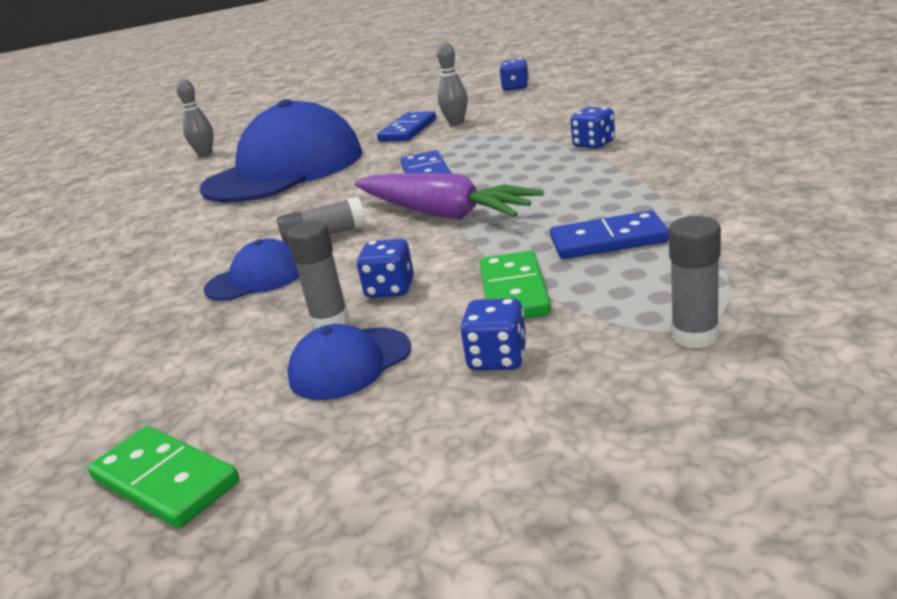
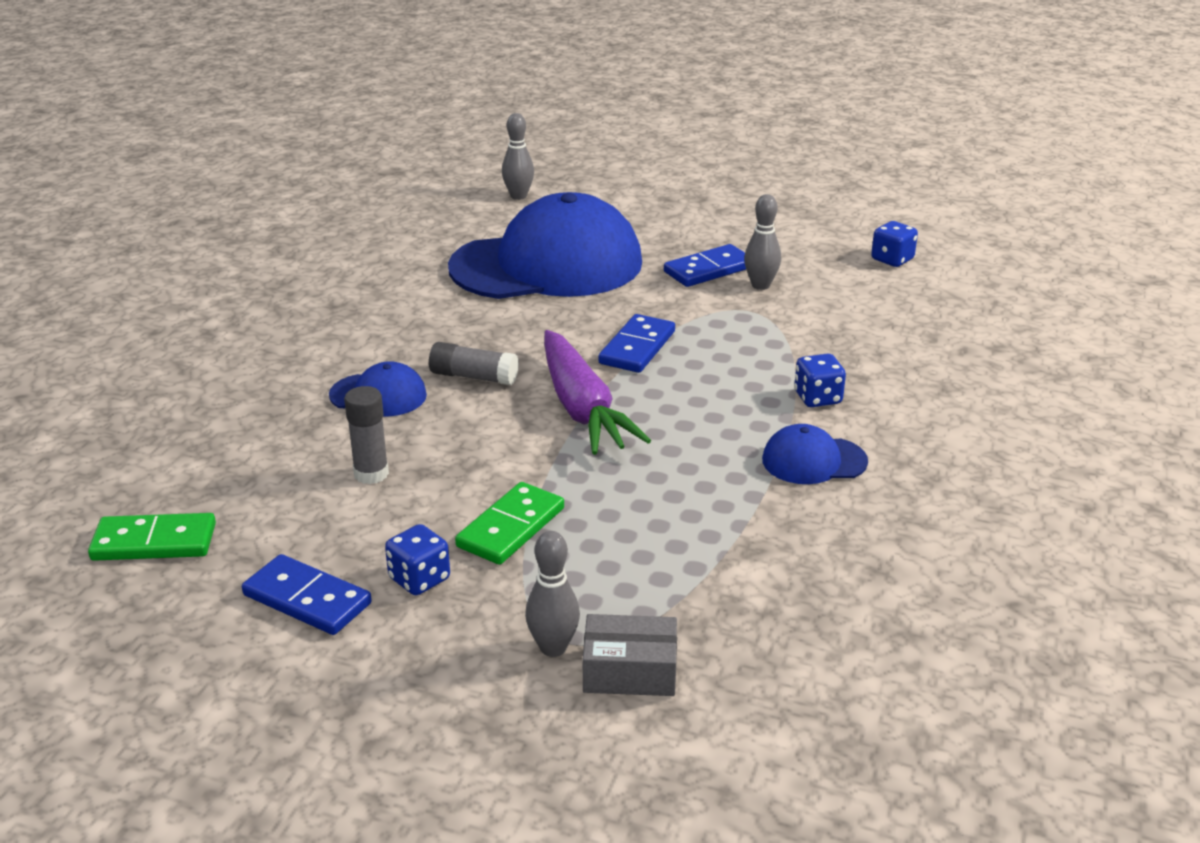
camera: 30 degrees right, 5 degrees up
green domino [88,426,239,528] -> green domino turned 75 degrees counterclockwise [88,513,216,561]
blue cap [287,324,411,400] -> blue cap moved to [762,424,868,484]
blue dice [356,239,414,298] -> none
blue domino [550,210,669,259] -> blue domino moved to [242,554,372,635]
grey glue stick [669,216,721,348] -> grey bowling pin [525,531,580,657]
none -> grey box [583,614,677,696]

